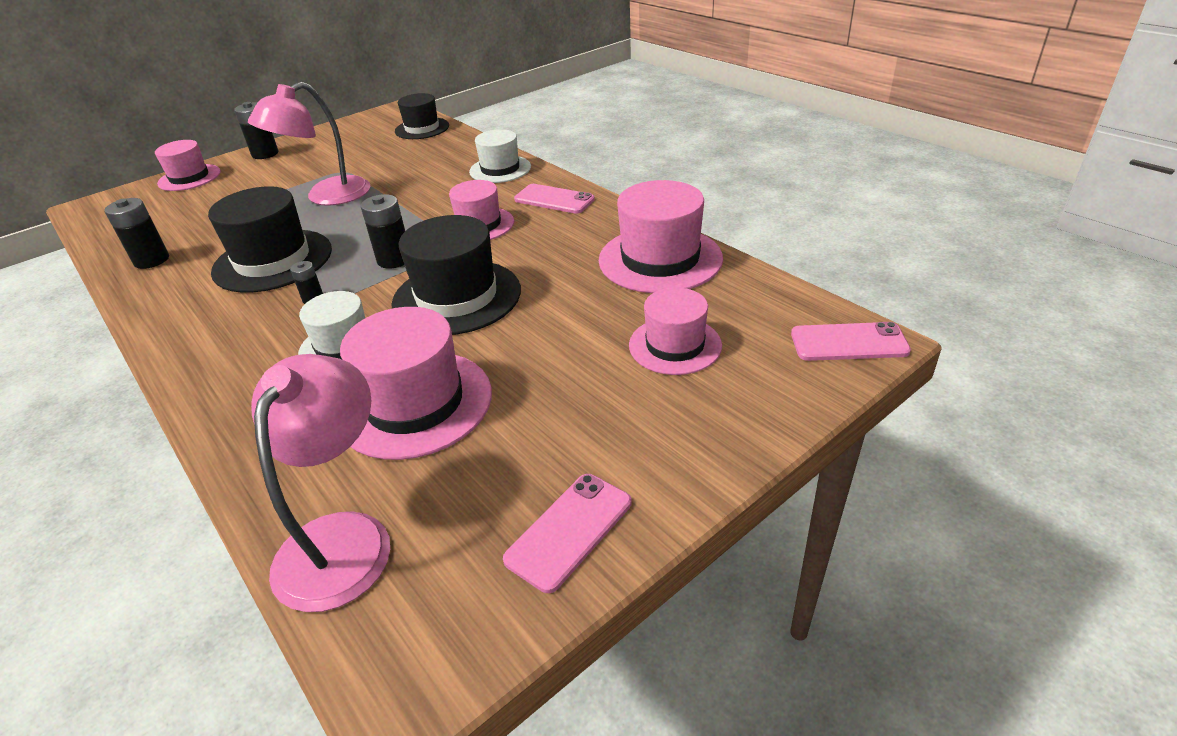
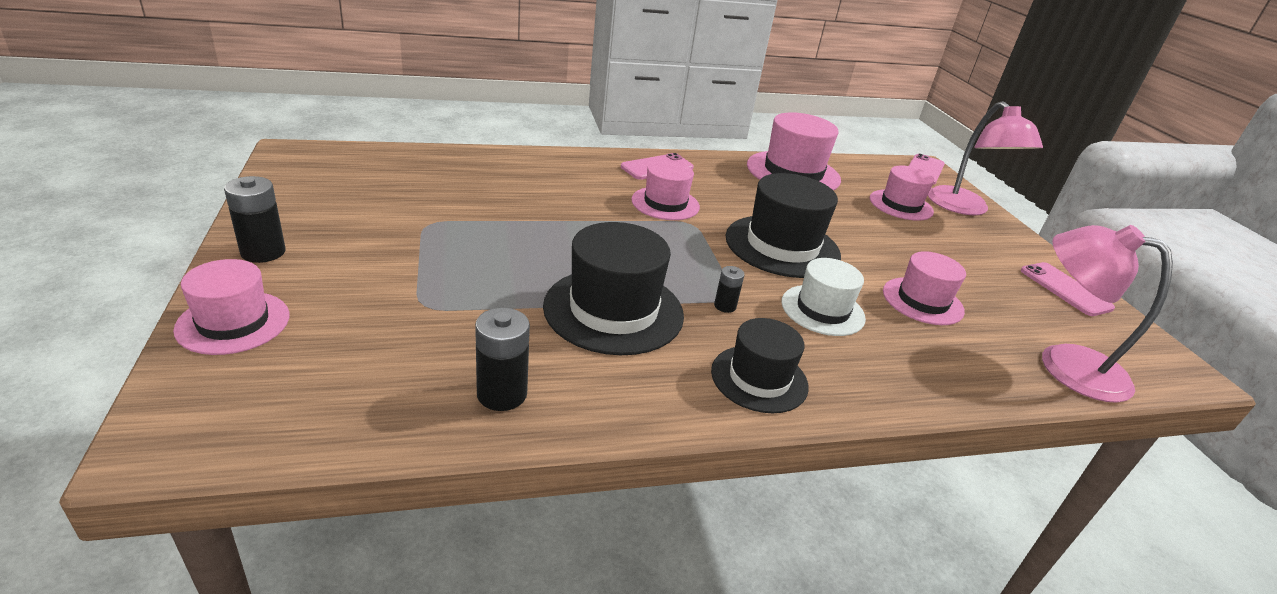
camera: 70 degrees left, 5 degrees down
pink lamp [248,82,370,206] -> pink lamp moved to [928,101,1043,215]
pink hat [340,307,492,460] -> pink hat [883,251,966,325], size x0.64
black battery [361,194,405,269] -> none
black hat [395,93,449,139] -> black hat moved to [711,318,809,413]
white hat [469,129,531,183] -> none

